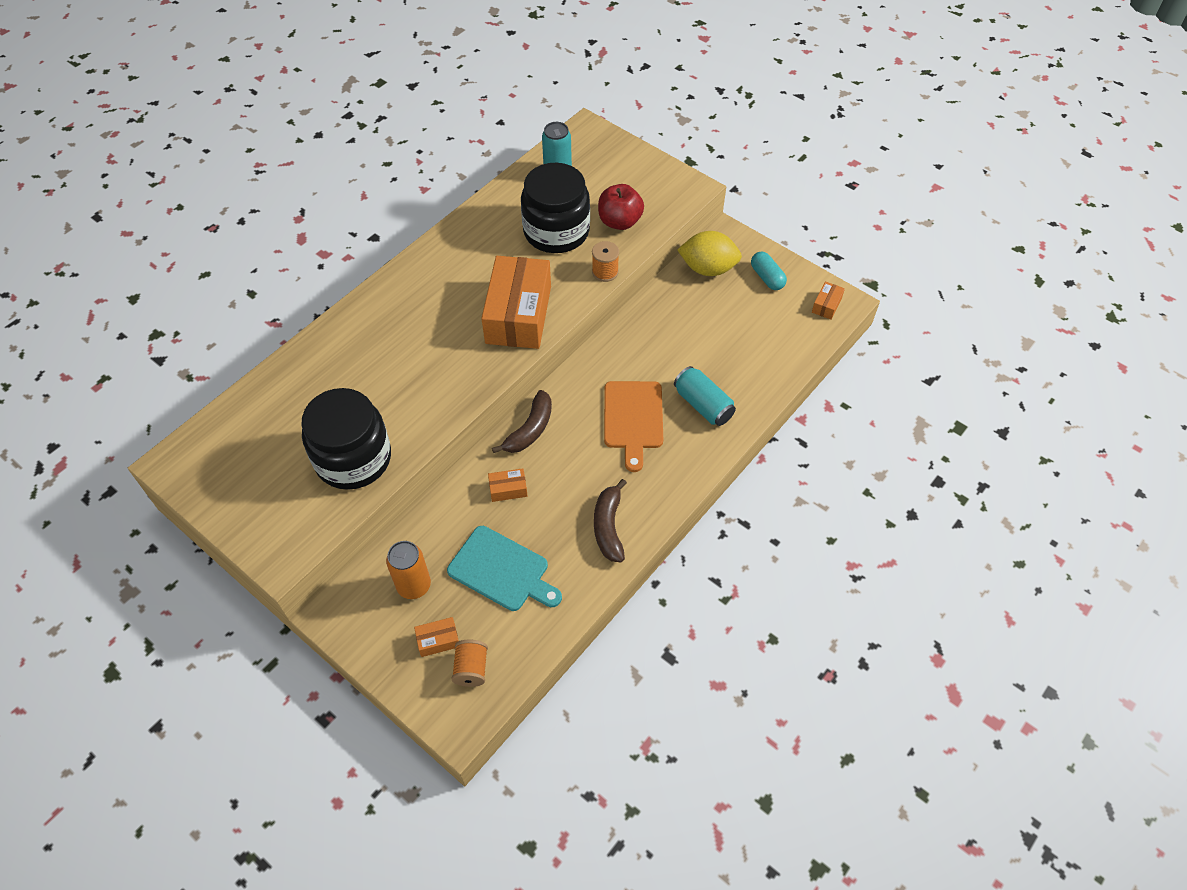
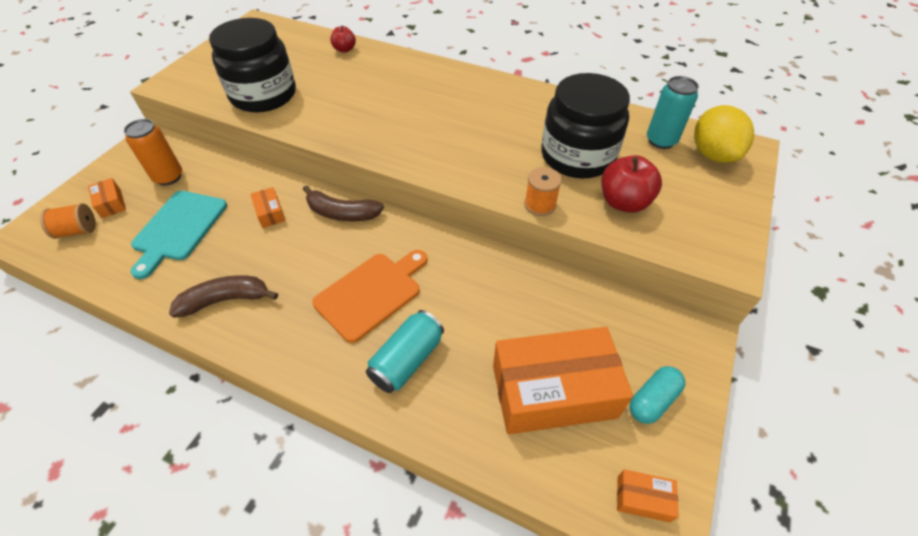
camera: 75 degrees right, 5 degrees down
orange box [481,256,551,349] -> orange box moved to [493,327,633,434]
orange cutting board [604,381,663,472] -> orange cutting board turned 150 degrees clockwise [312,250,428,343]
yellow lemon [677,231,742,276] -> yellow lemon moved to [694,105,754,163]
none -> red apple [330,26,356,53]

